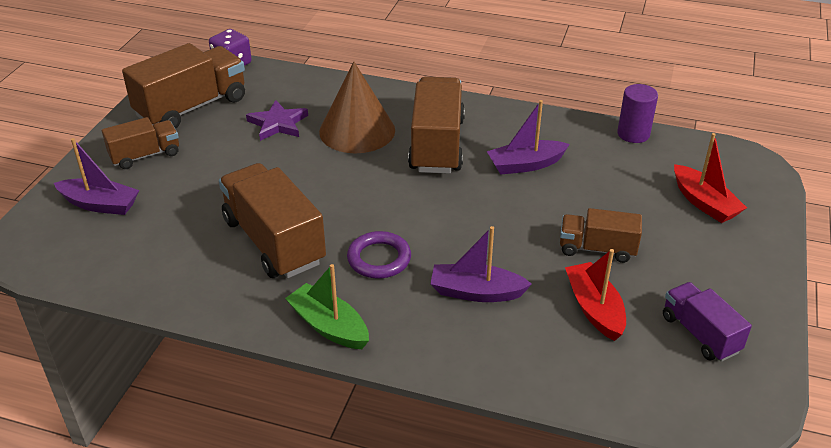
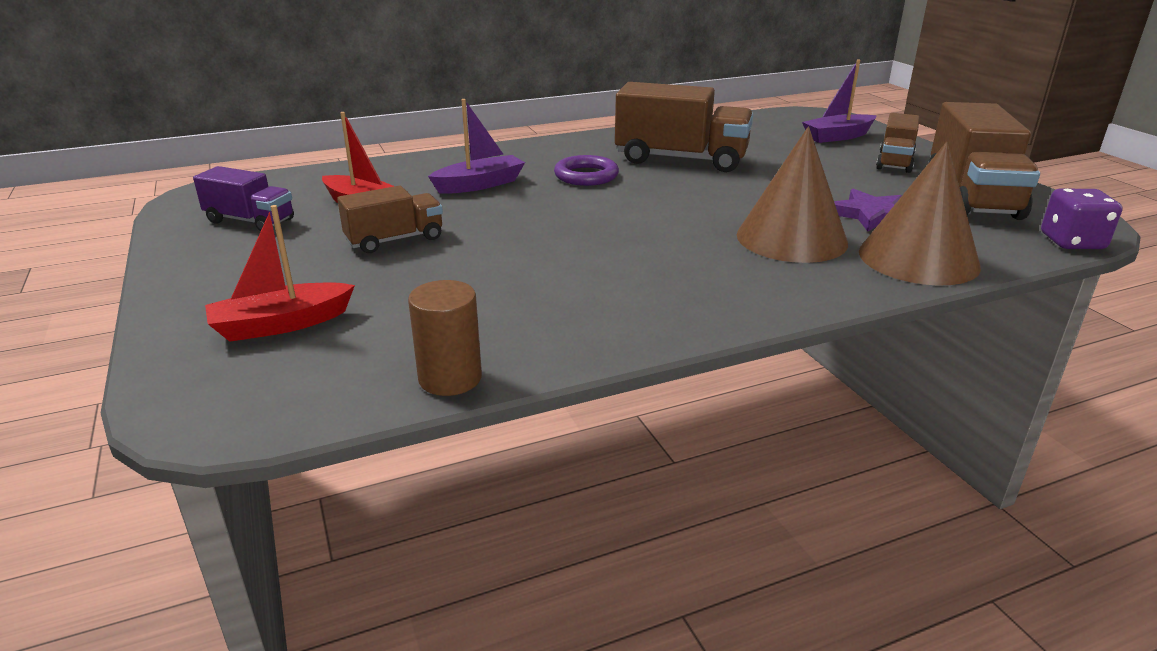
camera: 140 degrees right, 10 degrees down
green boat [285,264,369,349] -> none
brown truck [408,77,465,174] -> none
purple boat [487,100,570,175] -> none
purple cylinder [617,84,658,143] -> brown cylinder [408,280,482,396]
red boat [674,133,747,223] -> red boat turned 45 degrees counterclockwise [205,205,355,342]
none -> brown cone [859,142,981,286]

